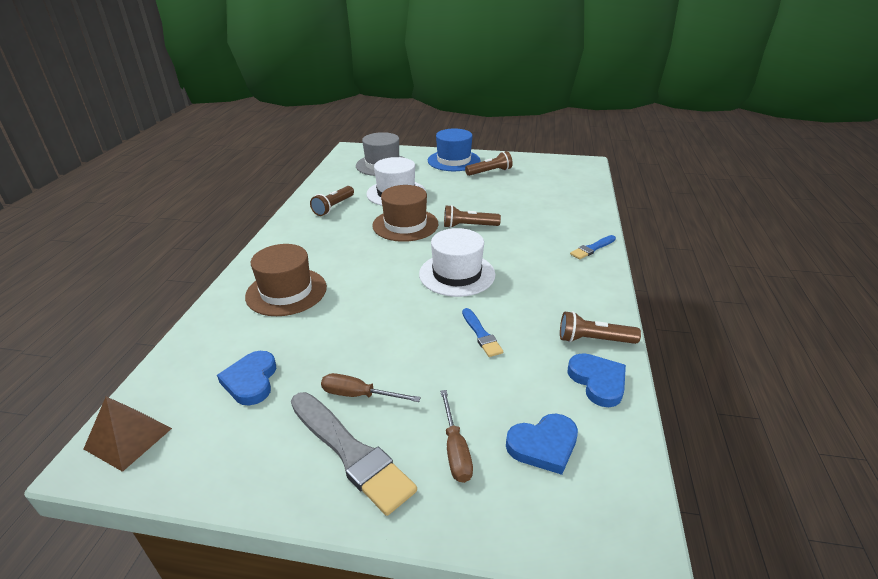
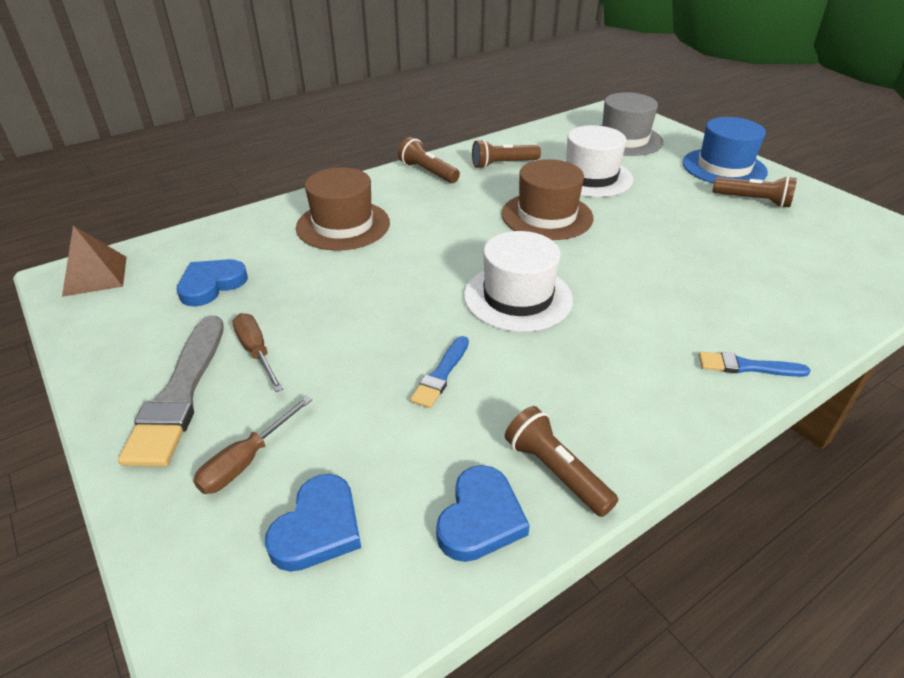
camera: 45 degrees right, 5 degrees up
brown flashlight [444,205,501,228] -> brown flashlight moved to [398,137,460,183]
blue heart [506,414,578,475] -> blue heart turned 90 degrees counterclockwise [265,474,361,572]

